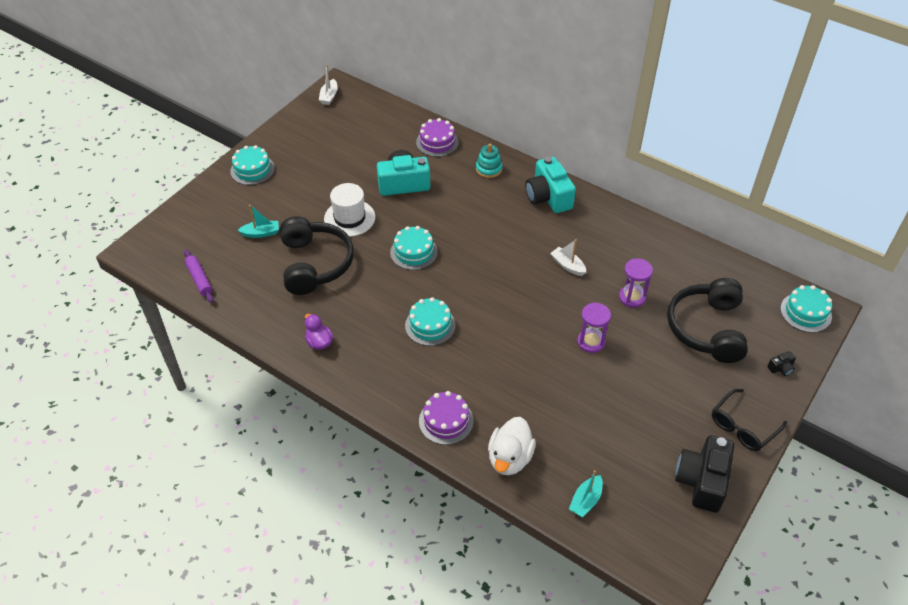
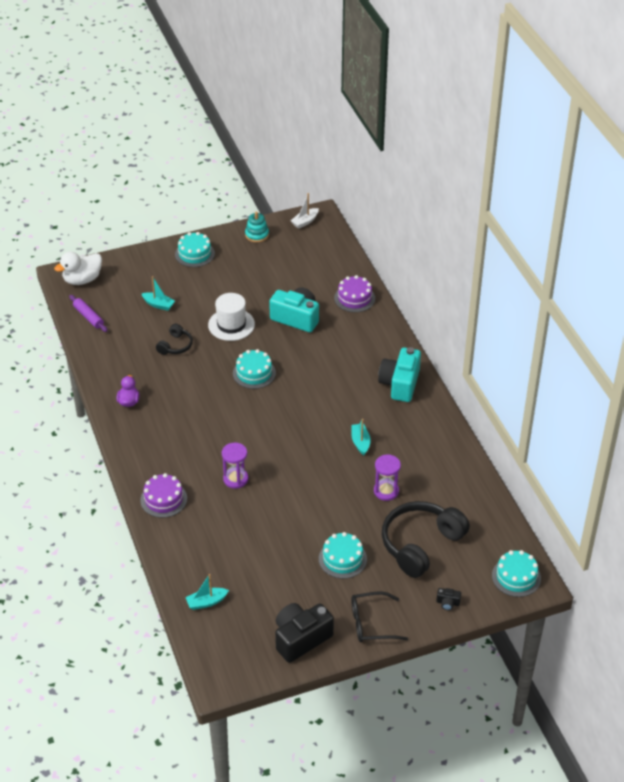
camera: 35 degrees right, 5 degrees down
purple rolling pin [184,249,213,303] -> purple rolling pin turned 45 degrees counterclockwise [69,295,108,332]
black headphones [280,216,354,295] -> black headphones [156,324,193,355], size x0.49
turquoise cake [405,297,456,346] -> turquoise cake moved to [319,532,367,579]
turquoise stacking toy [476,144,503,178] -> turquoise stacking toy moved to [245,212,269,243]
white duck [488,417,536,475] -> white duck moved to [54,251,102,285]
white boat [550,239,586,276] -> turquoise boat [352,419,371,455]
purple hourglass [577,303,611,353] -> purple hourglass moved to [222,443,248,489]

